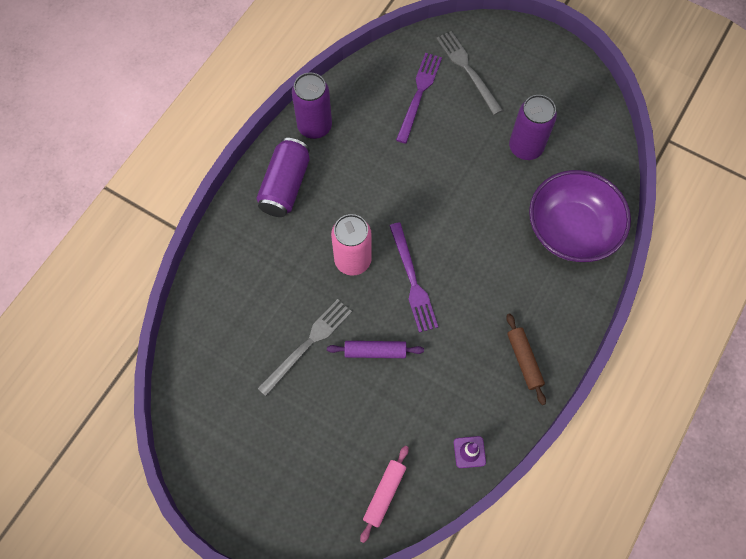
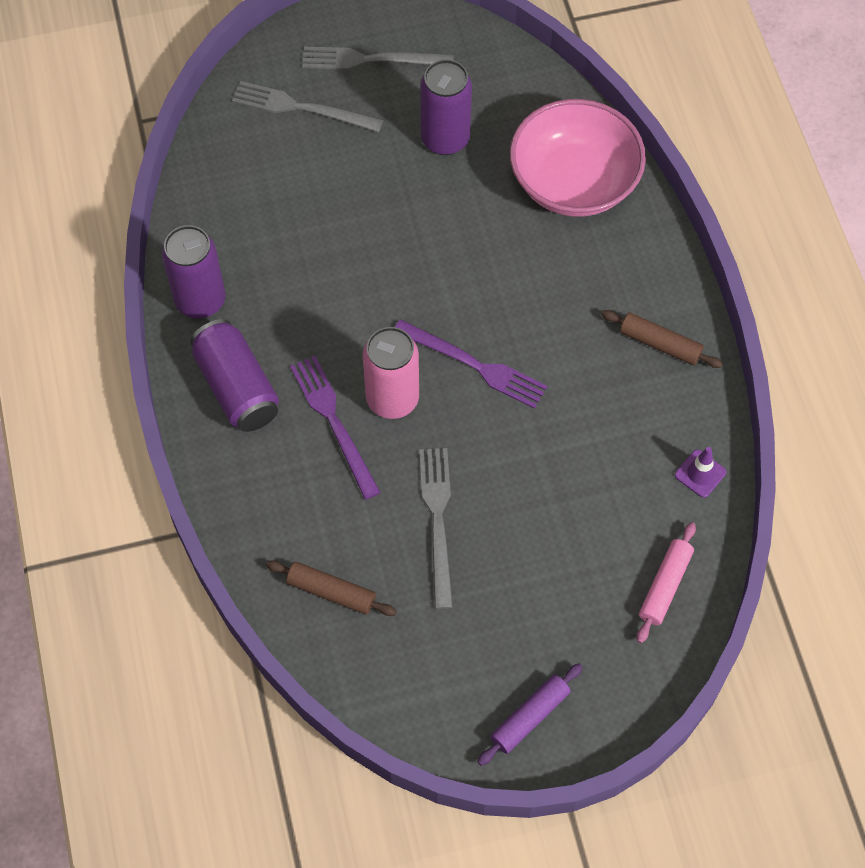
camera: 45 degrees left, 5 degrees down
purple rolling pin [327,341,424,358] -> purple rolling pin moved to [478,663,583,766]
pink rolling pin [360,446,409,543] -> pink rolling pin turned 45 degrees clockwise [637,522,696,643]
purple fork [396,53,442,144] -> purple fork moved to [290,356,381,500]
purple bowl [529,170,631,262] -> pink bowl [510,99,646,217]
none -> brown rolling pin [266,560,397,616]
none -> grey fork [302,47,454,70]

